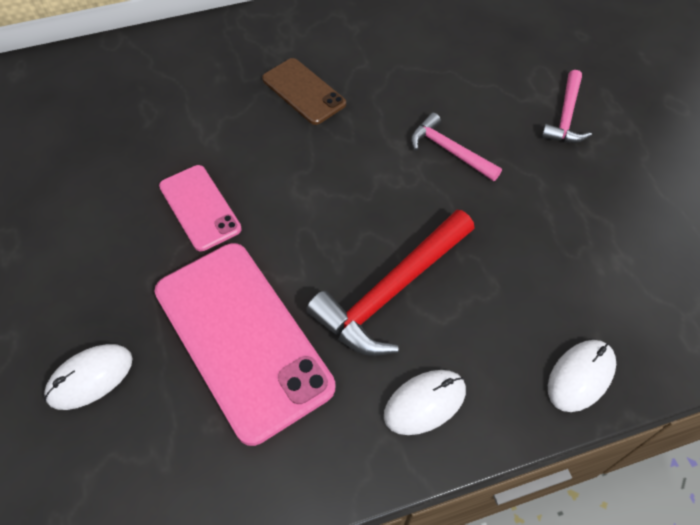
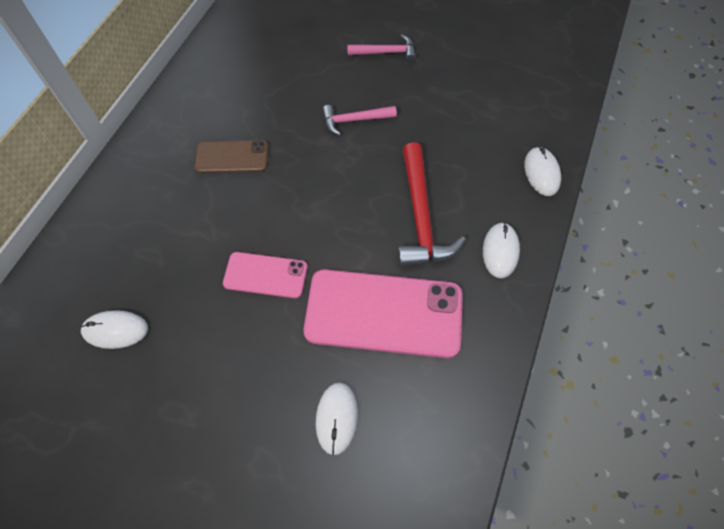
camera: 50 degrees left, 5 degrees up
pink hammer [541,70,592,143] -> pink hammer turned 60 degrees counterclockwise [347,34,416,62]
none -> white mouse [80,310,148,349]

